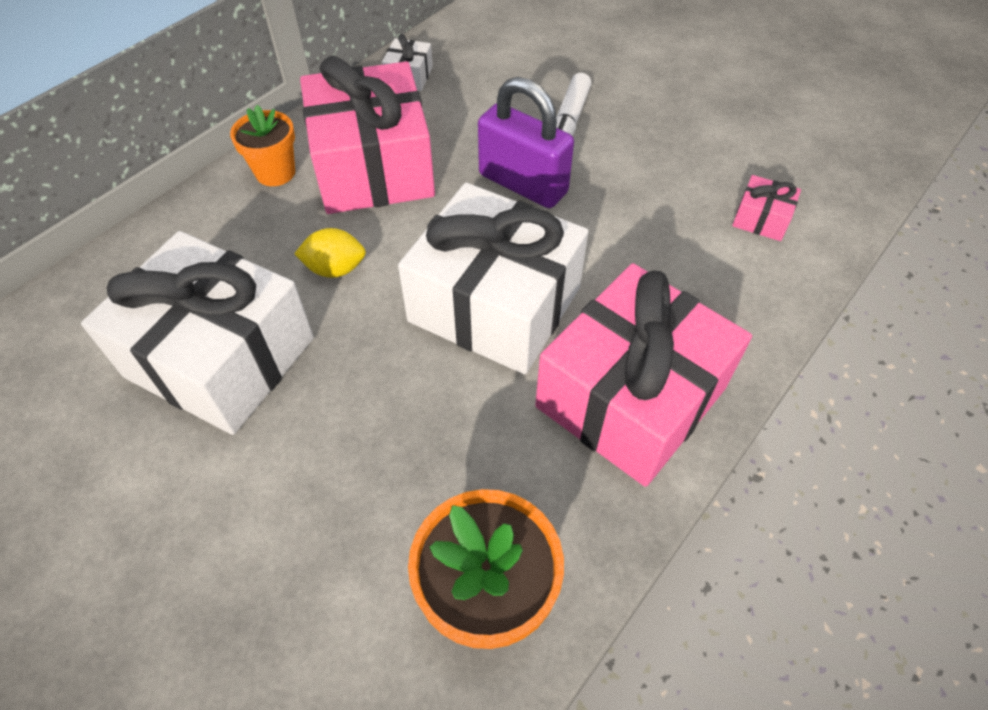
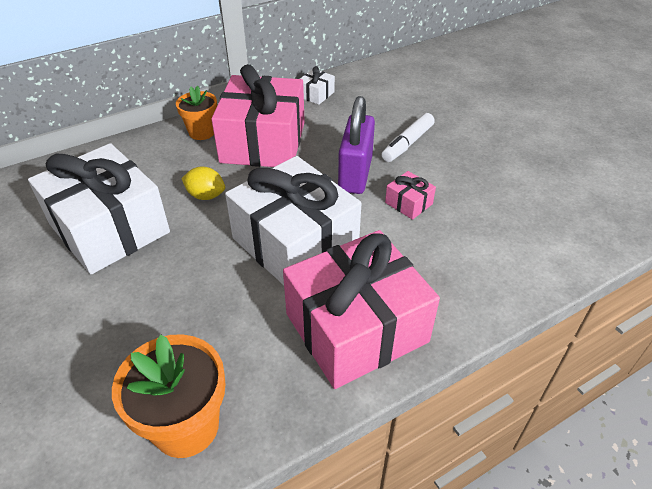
camera: 20 degrees right, 10 degrees down
purple padlock [478,77,574,208] -> purple padlock turned 45 degrees clockwise [338,96,375,194]
pink gift [732,175,801,241] -> pink gift moved to [385,171,436,220]

